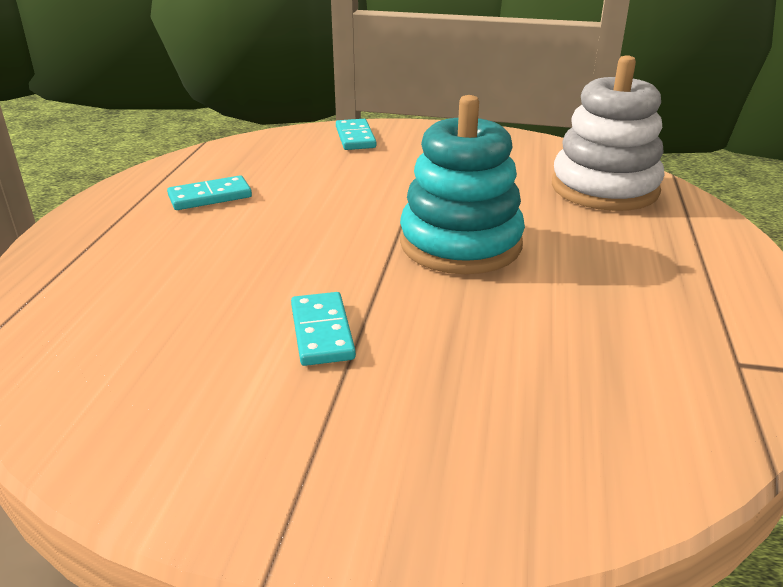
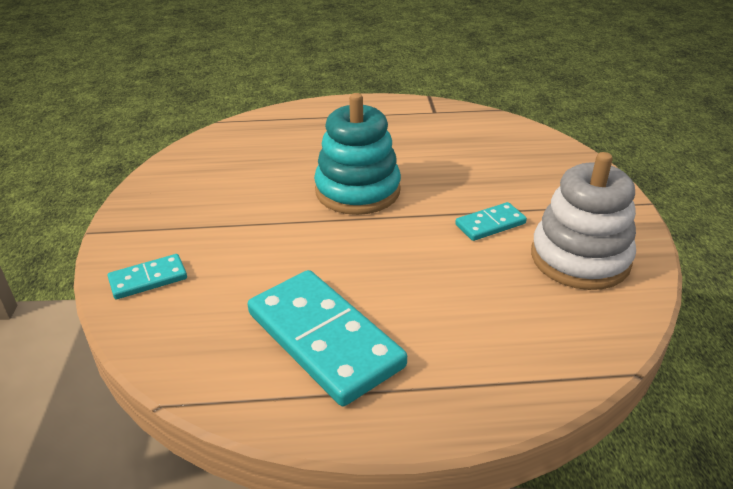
camera: 105 degrees left, 5 degrees up
turquoise domino [167,175,252,210] -> turquoise domino [248,270,407,406], size x2.05
white stacking toy [552,55,665,211] -> white stacking toy moved to [531,152,636,290]

